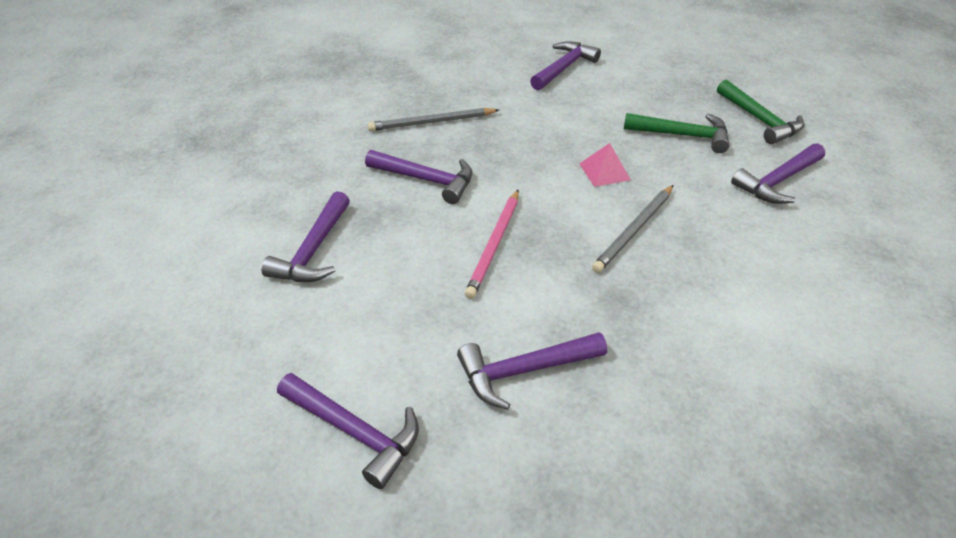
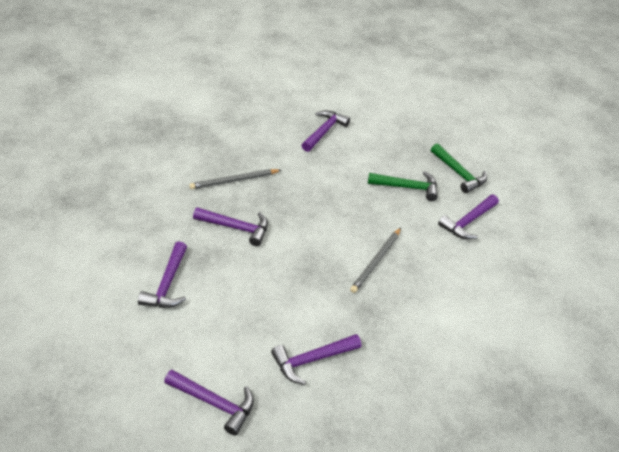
camera: 10 degrees left, 0 degrees up
pink pencil [465,190,519,299] -> none
pink pyramid [579,143,631,187] -> none

